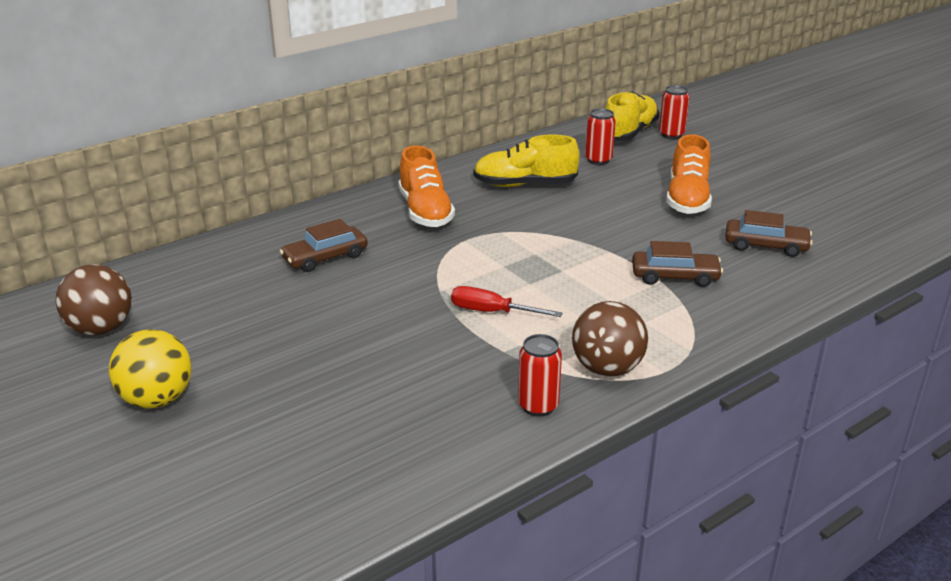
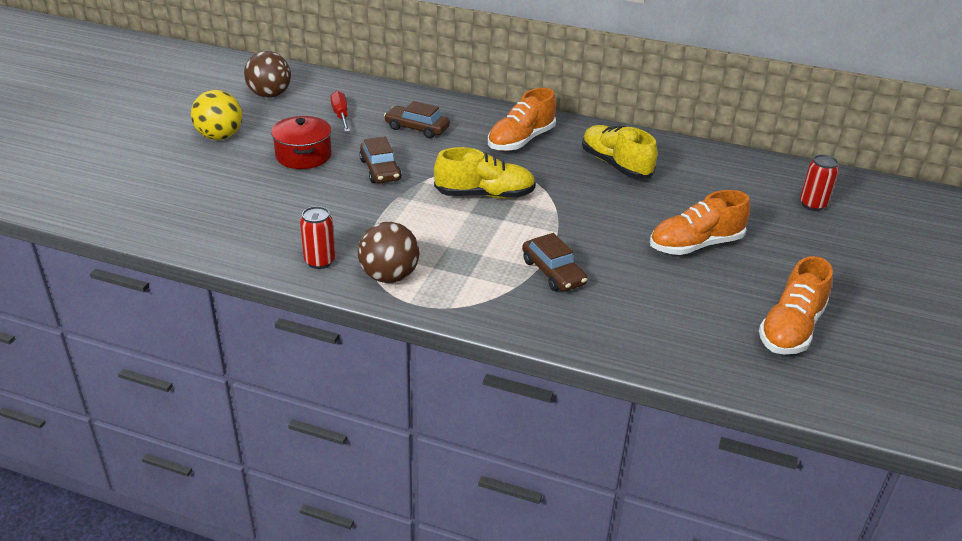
camera: 55 degrees right, 5 degrees up
red screwdriver [451,286,562,317] -> red screwdriver moved to [330,91,350,132]
red can [585,108,616,165] -> none
yellow shoe [605,91,659,141] -> yellow shoe moved to [434,147,536,199]
brown car [725,210,812,257] -> brown car moved to [359,136,402,183]
none -> red pot [271,116,332,169]
none -> orange shoe [759,256,833,354]

